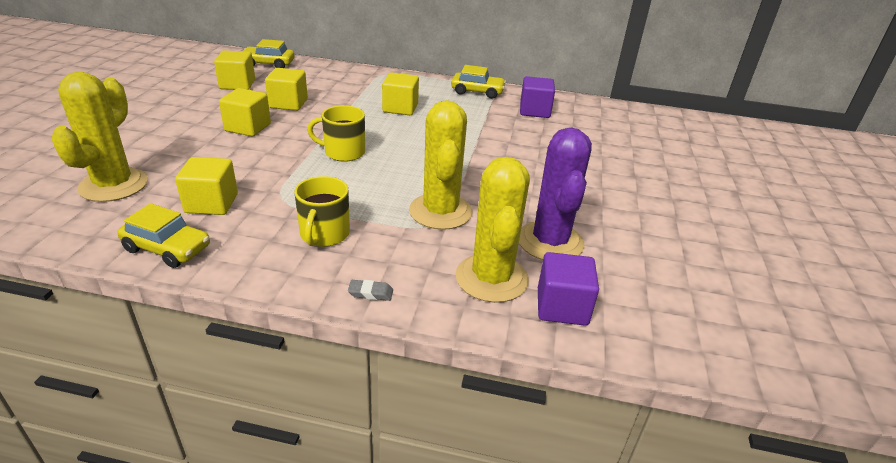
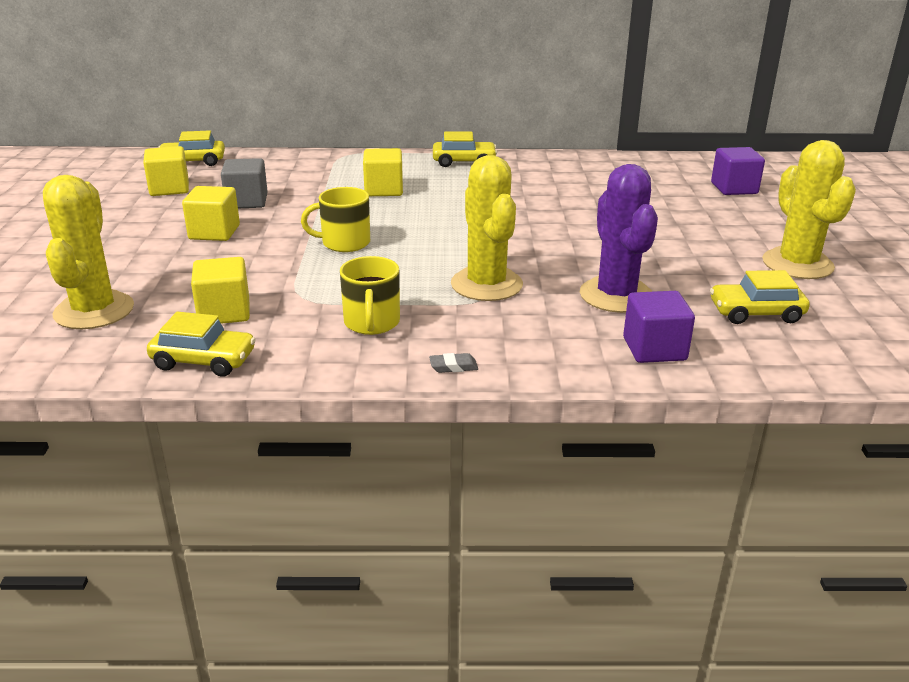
camera: 10 degrees left, 5 degrees down
yellow cube [265,68,308,111] -> grey cube [221,158,268,208]
yellow cactus [455,157,530,303] -> yellow cactus moved to [762,140,856,279]
purple cube [520,76,555,118] -> purple cube moved to [711,147,765,195]
none -> yellow car [710,270,810,324]

